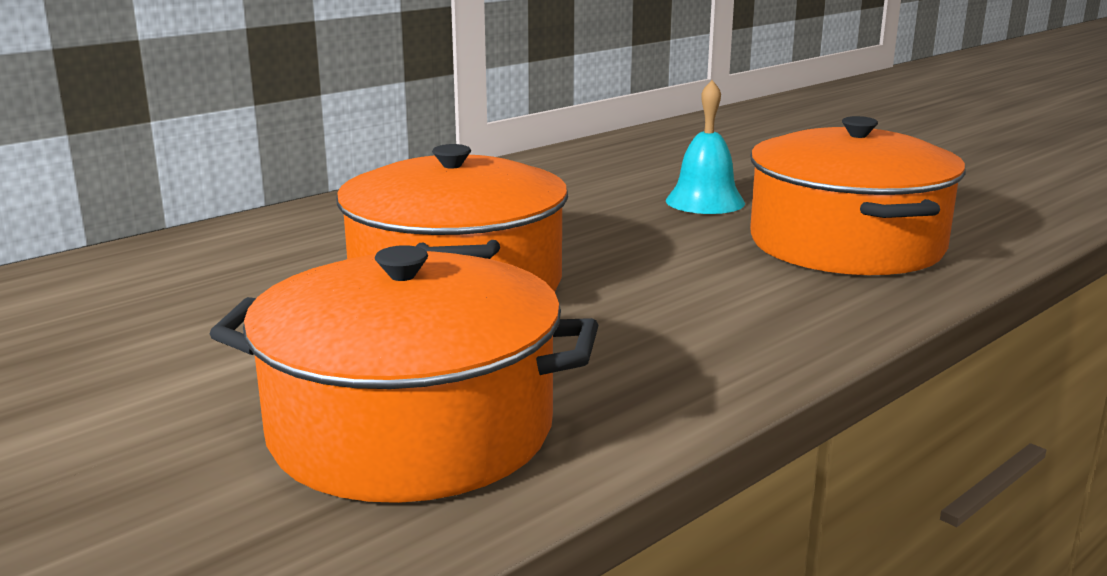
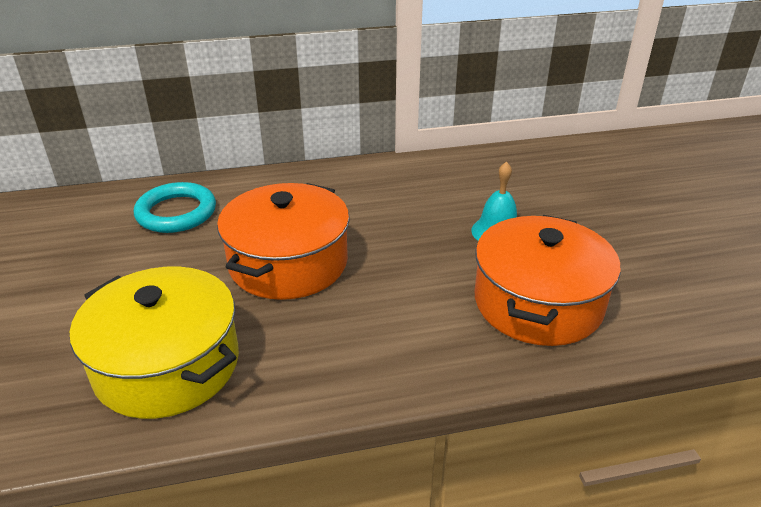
camera: 30 degrees right, 15 degrees up
orange pot [210,245,598,503] -> yellow pot [70,267,239,419]
none -> turquoise ring [134,182,216,233]

